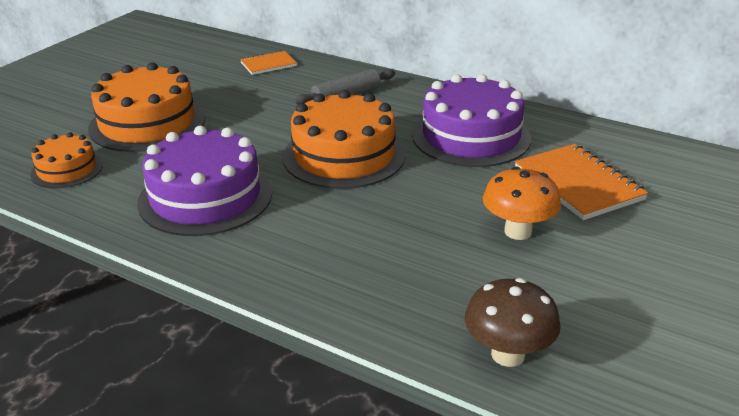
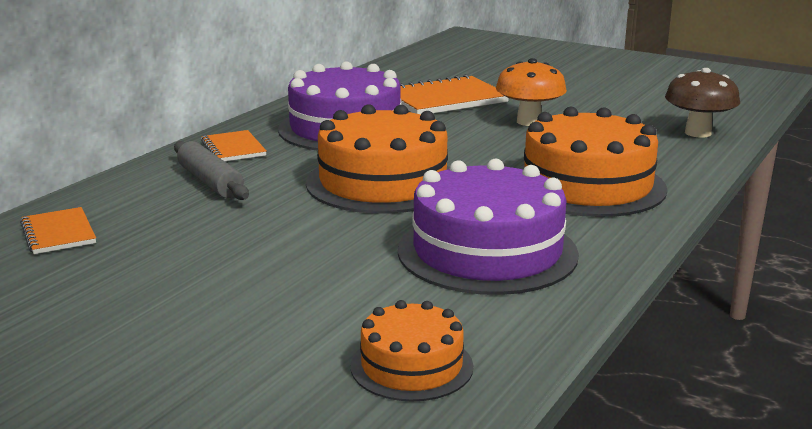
camera: 90 degrees left, 10 degrees down
orange cake [88,62,205,152] -> orange cake moved to [518,107,667,217]
none -> orange notebook [201,130,267,161]

